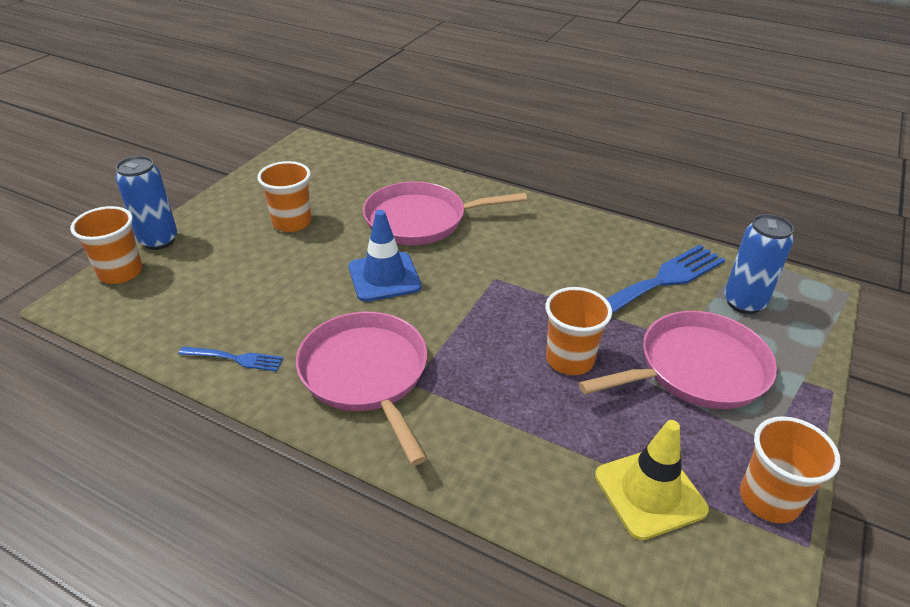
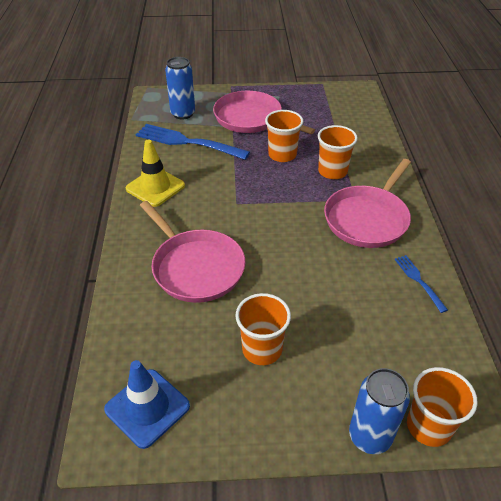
camera: 120 degrees left, 5 degrees up
blue traffic cone [349,210,422,302] -> blue traffic cone moved to [104,360,190,449]
yellow traffic cone [595,420,709,540] -> yellow traffic cone moved to [125,140,185,207]
orange cup [740,416,841,523] -> orange cup moved to [318,125,358,179]

